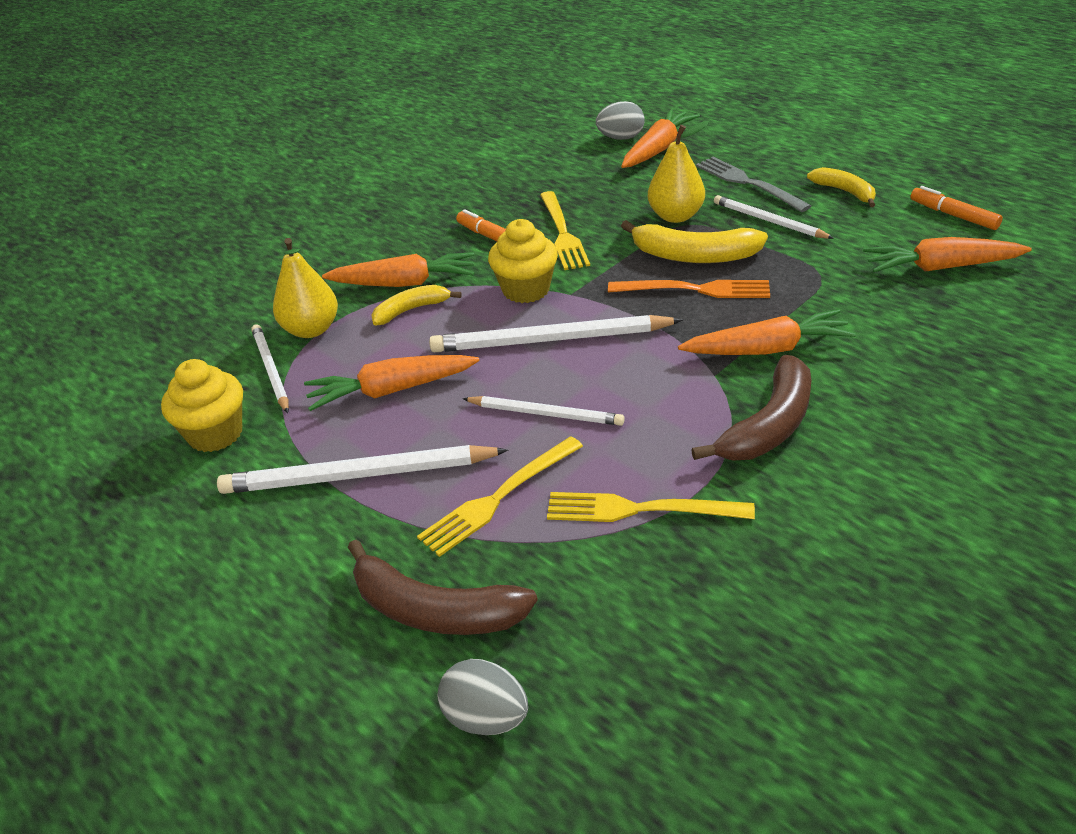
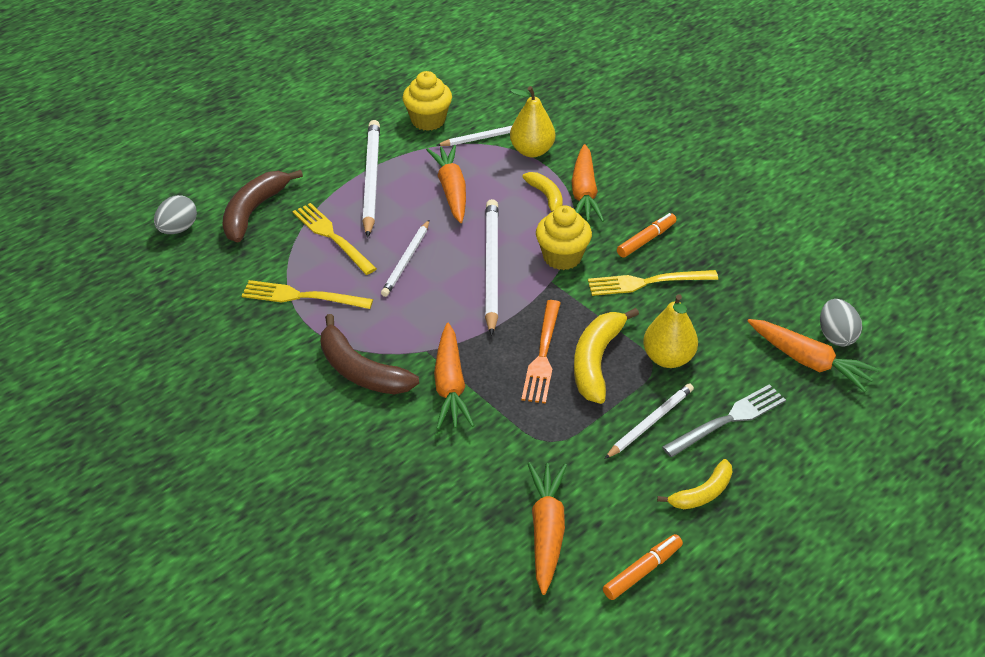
camera: 90 degrees right, 5 degrees up
yellow fork [547,492,755,522] -> yellow fork turned 90 degrees counterclockwise [242,280,373,309]

